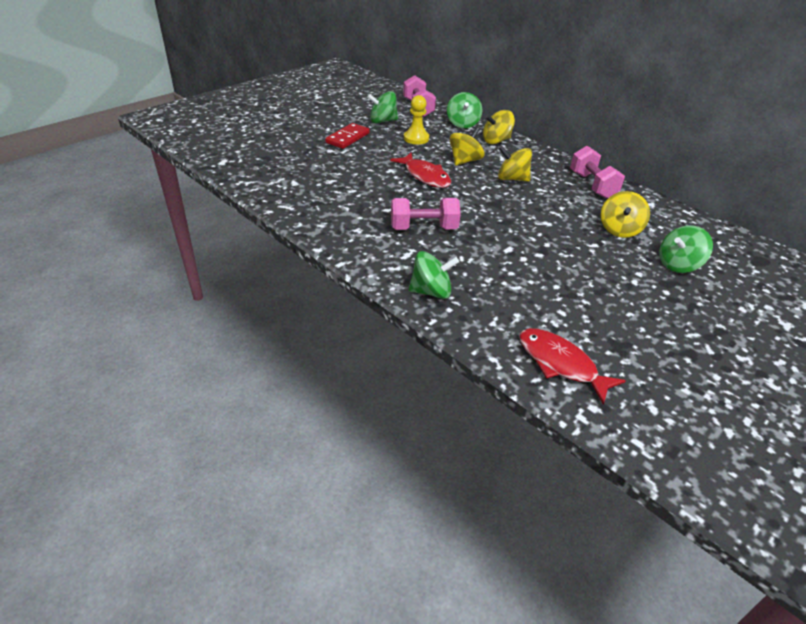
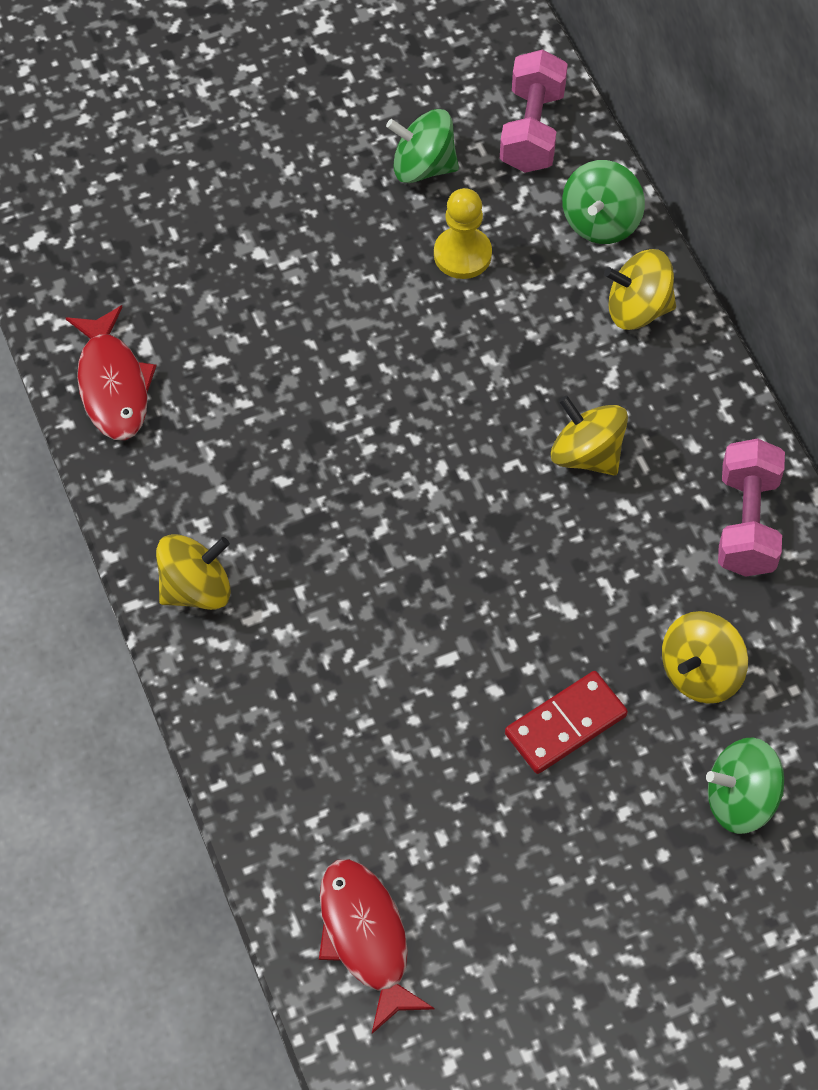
camera: 25 degrees right, 20 degrees up
red domino [325,123,370,149] -> red domino moved to [505,671,628,774]
red fish [390,153,451,188] -> red fish moved to [66,305,157,440]
pink dumbbell [391,198,461,230] -> none
green spinning top [409,251,459,299] -> none
yellow spinning top [450,127,485,166] -> yellow spinning top moved to [156,534,231,610]

